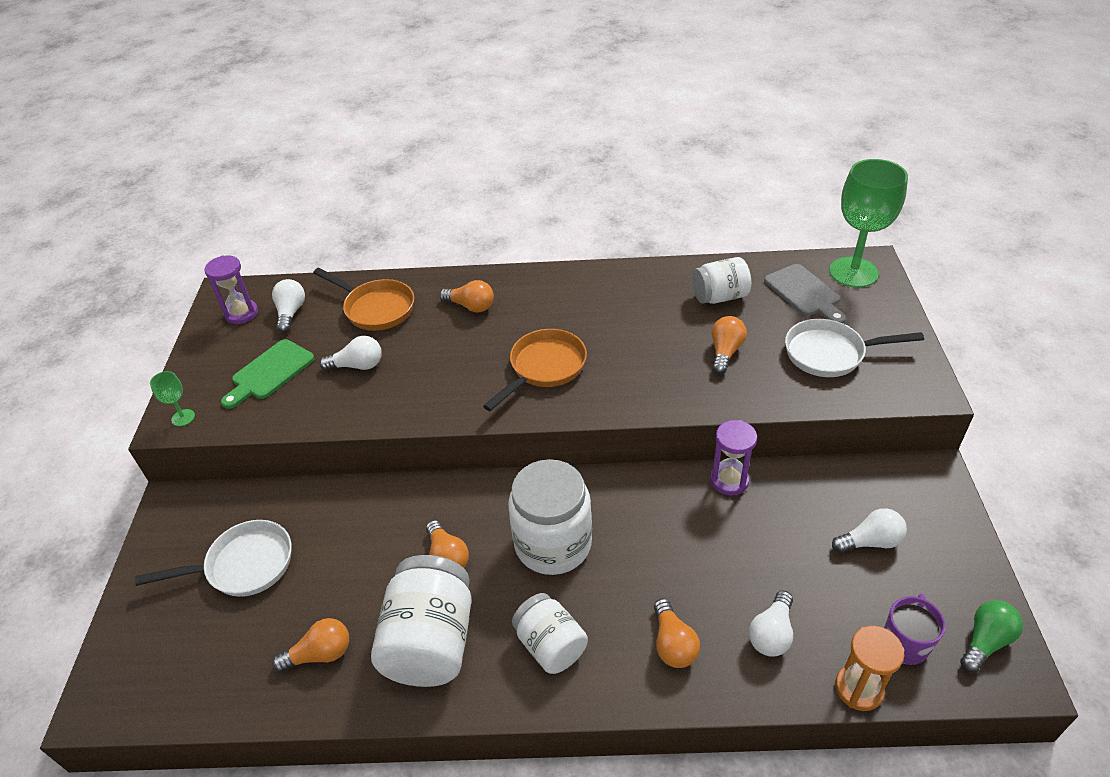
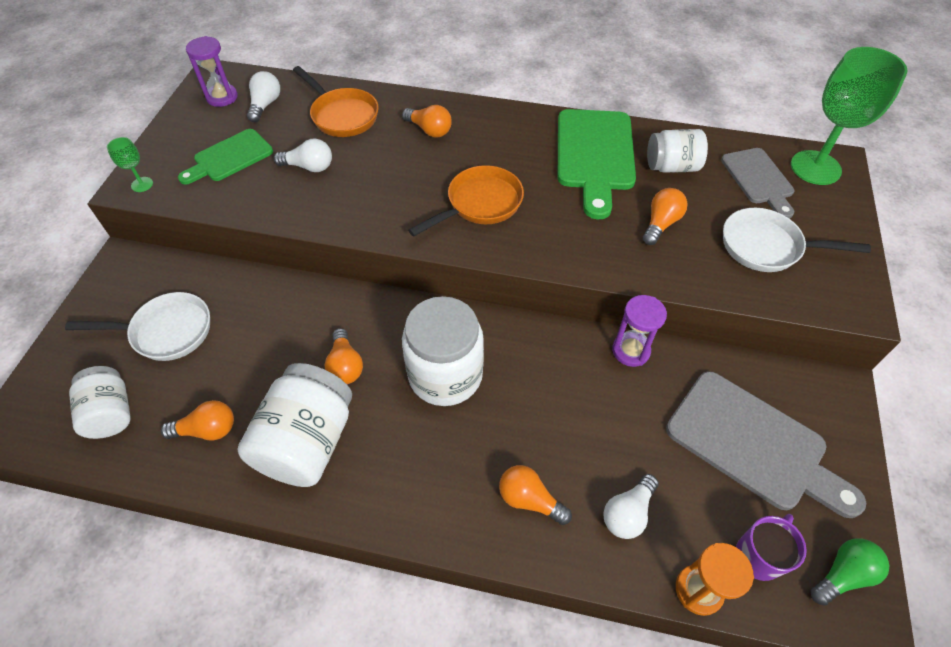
camera: 10 degrees right, 10 degrees up
white jar [512,593,588,674] -> white jar moved to [69,366,131,439]
orange light bulb [654,598,700,668] -> orange light bulb turned 120 degrees clockwise [499,465,572,525]
white light bulb [832,508,907,553] -> grey cutting board [666,371,866,518]
none -> green cutting board [558,109,636,219]

